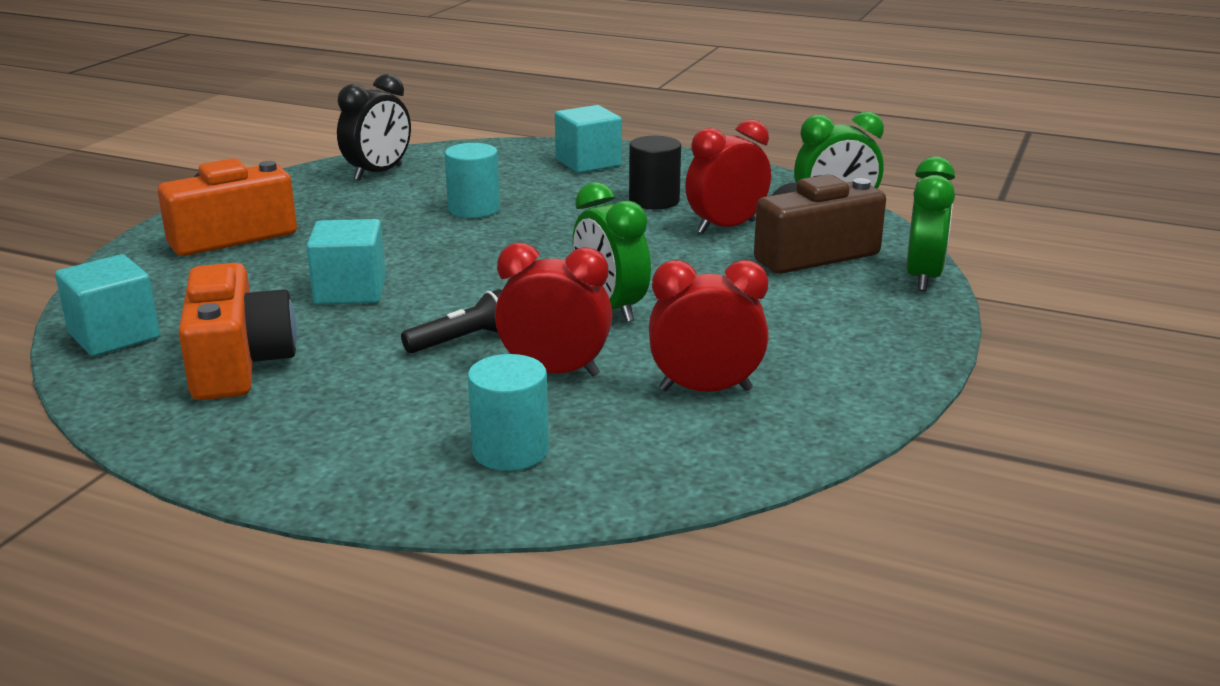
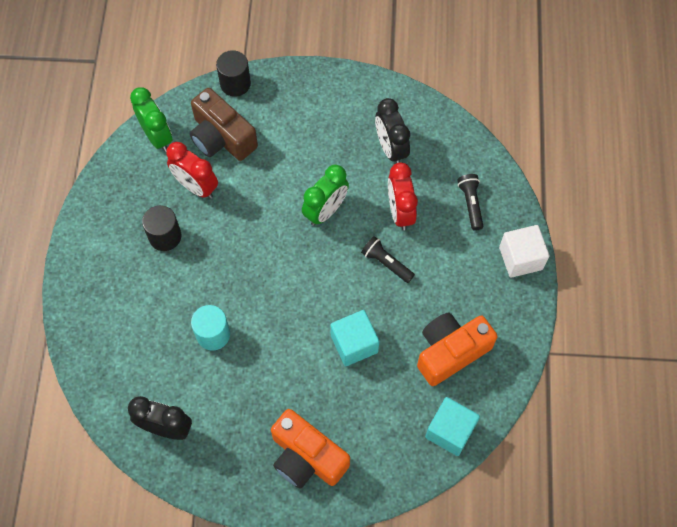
camera: 110 degrees left, 40 degrees up
turquoise cylinder [468,354,549,471] -> black flashlight [458,174,483,230]
turquoise cube [555,105,622,173] -> none
red clock [649,260,769,392] -> black clock [375,98,410,163]
green clock [906,156,955,291] -> black cylinder [216,50,251,97]
none -> white cube [499,225,550,278]

